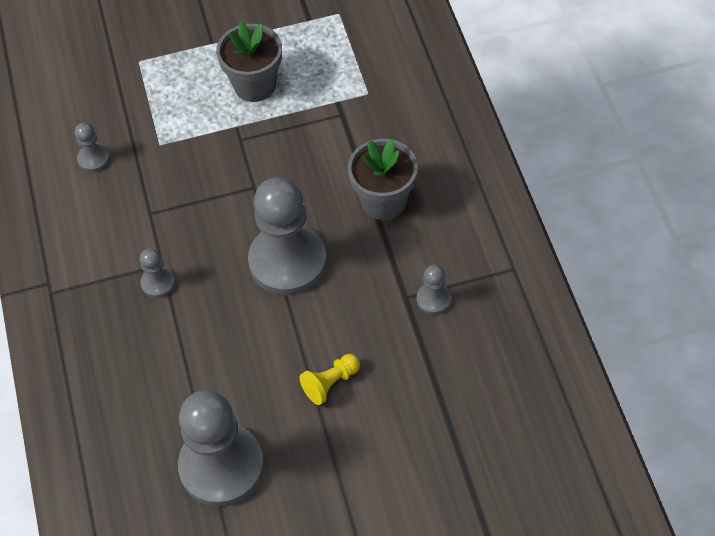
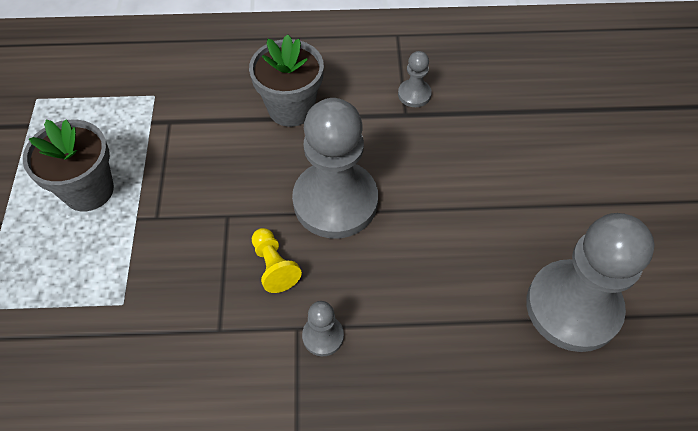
camera: 80 degrees left, 0 degrees up
grey pawn [75,122,110,172] -> none
yellow pawn [300,354,360,405] -> yellow pawn moved to [252,228,302,293]

